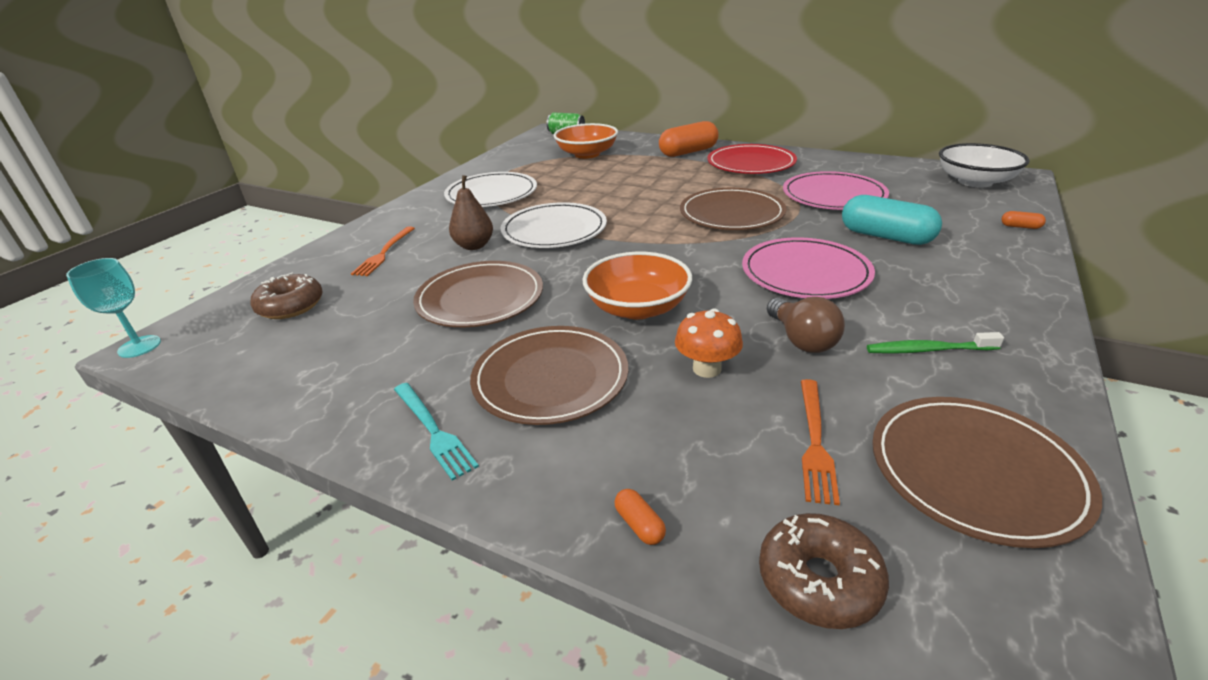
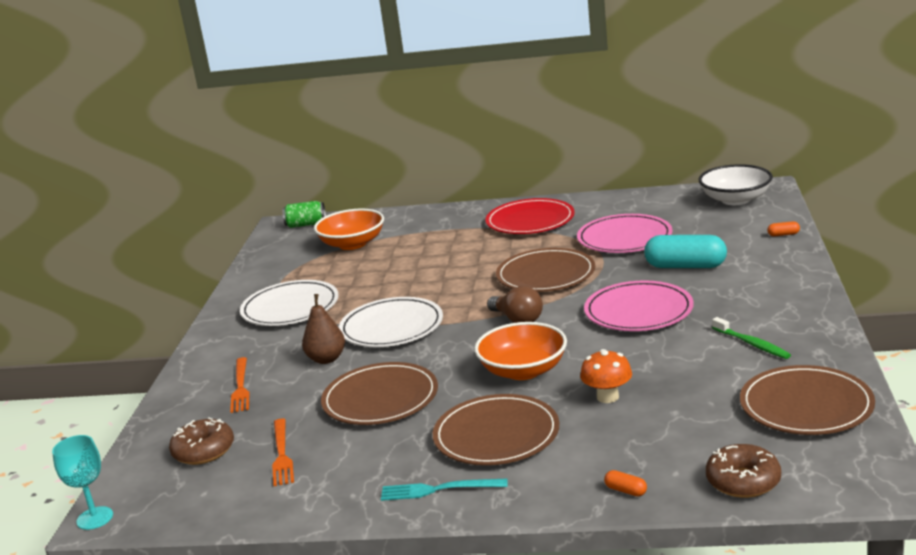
camera: 20 degrees left, 10 degrees down
turquoise fork [394,383,479,481] -> turquoise fork turned 150 degrees clockwise [381,478,508,501]
orange capsule [659,121,719,157] -> none
brown light bulb [767,297,845,353] -> brown light bulb moved to [487,286,543,323]
orange fork [801,379,840,505] -> orange fork moved to [272,418,294,486]
green toothbrush [867,332,1004,354] -> green toothbrush turned 105 degrees counterclockwise [712,317,791,359]

